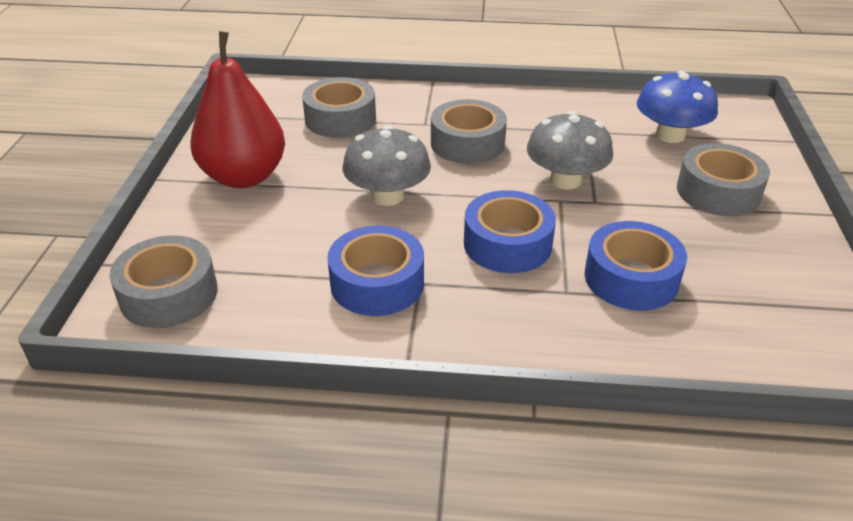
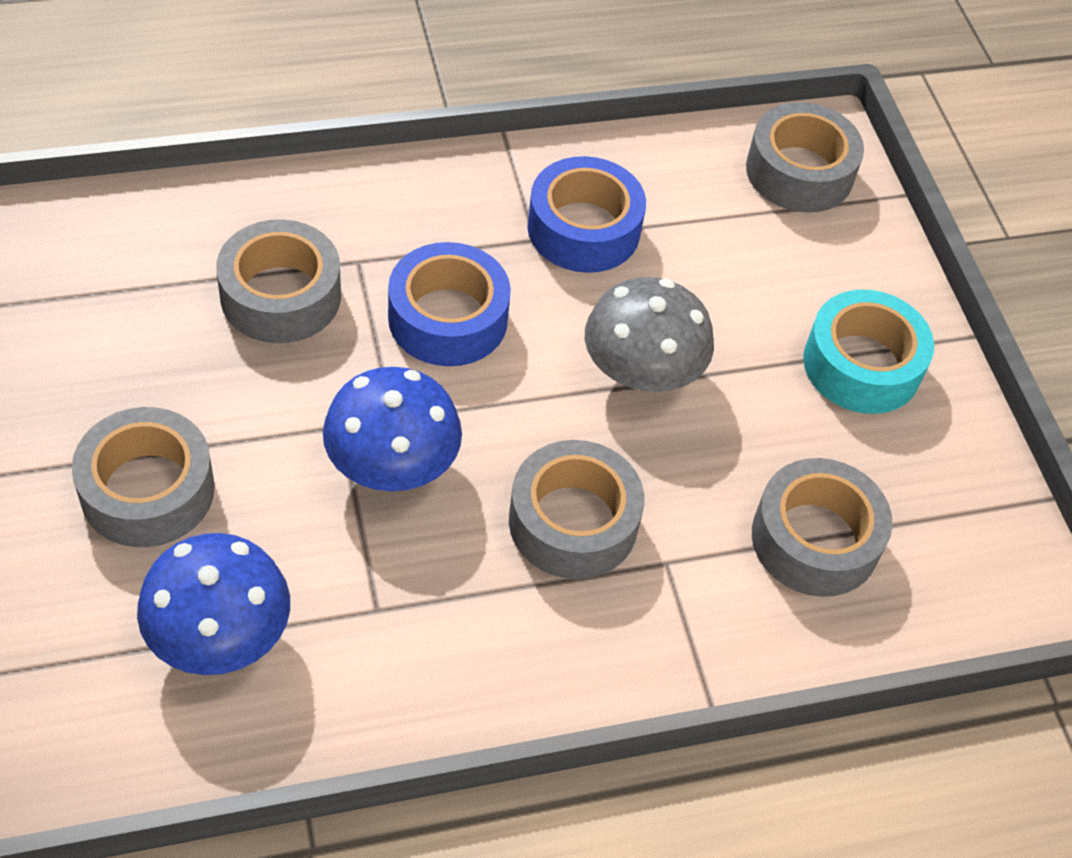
camera: 155 degrees right, 15 degrees up
red pear [190,31,285,188] -> turquoise tape [803,290,934,414]
grey mushroom [527,111,613,190] -> blue mushroom [323,367,462,491]
blue tape [585,221,687,310] -> grey tape [216,219,341,343]

